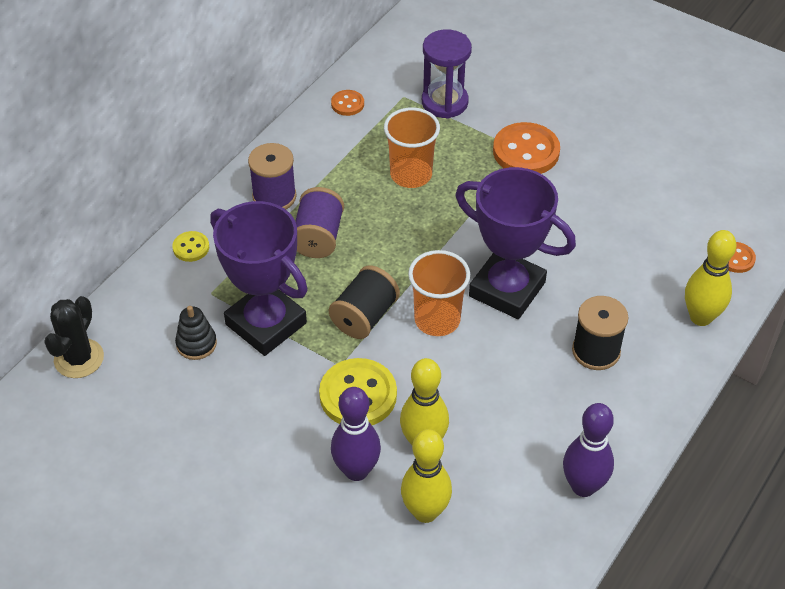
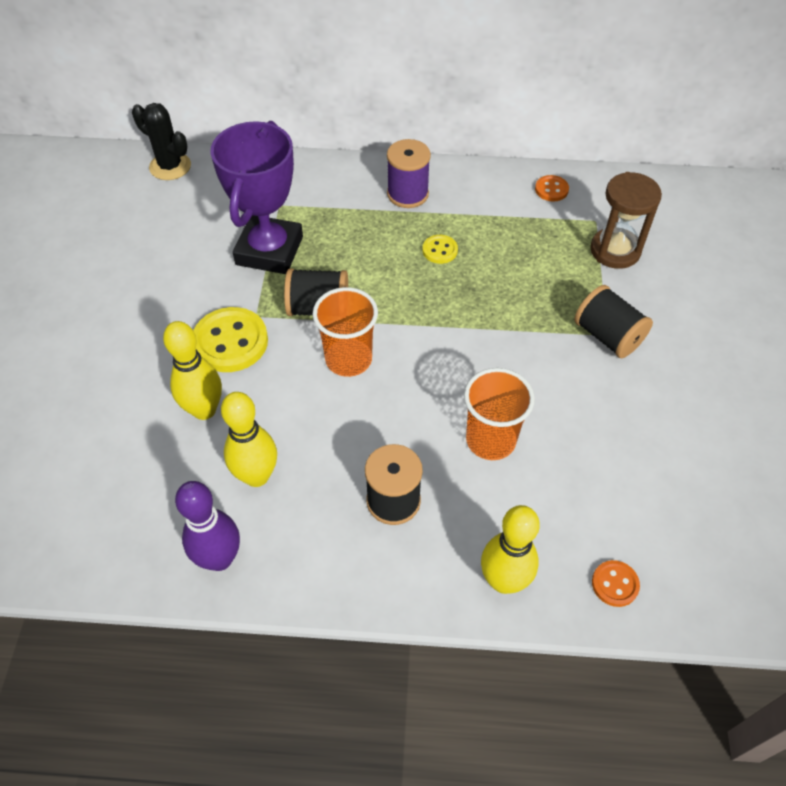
camera: 60 degrees right, 5 degrees up
black cactus [44,296,104,378] -> black cactus turned 45 degrees clockwise [132,103,191,180]
yellow button [172,231,209,262] -> yellow button moved to [423,235,458,264]
black stacking toy [175,306,217,360] -> none
purple spool [295,187,344,258] -> none
purple bowling pin [331,387,381,481] -> none
orange cup [384,107,440,188] -> orange cup moved to [464,368,535,460]
yellow bowling pin [401,429,452,523] -> yellow bowling pin moved to [221,392,277,487]
purple hourglass [422,29,472,119] -> brown hourglass [590,172,662,269]
purple trophy [456,167,576,319] -> none
orange button [493,122,560,174] -> black spool [574,285,653,358]

